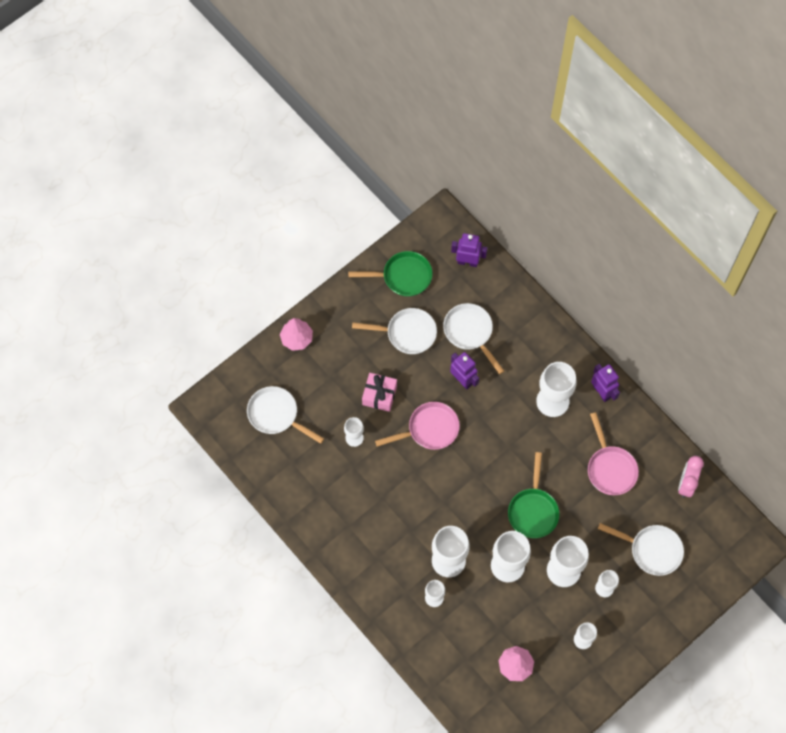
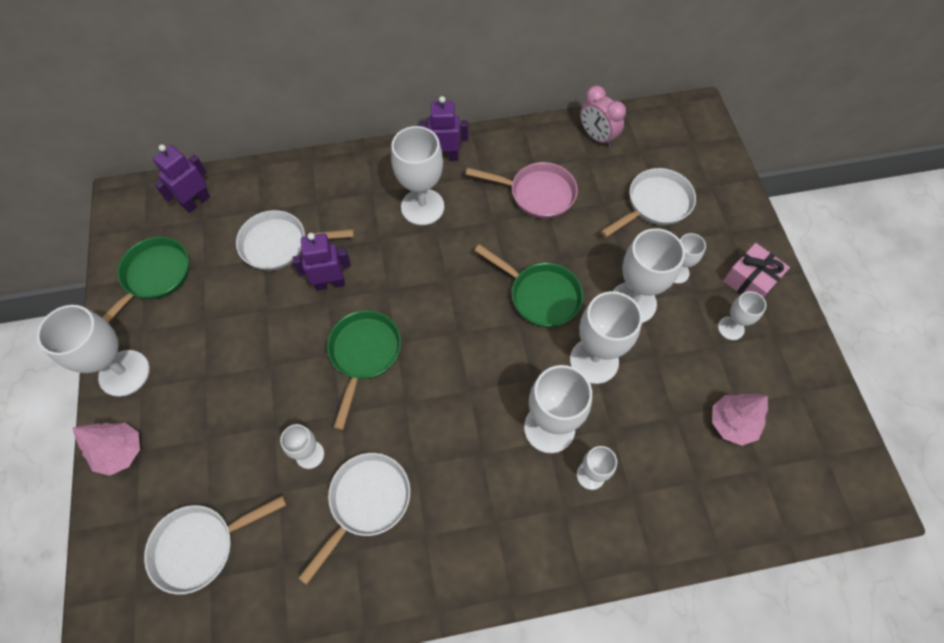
camera: 60 degrees left, 5 degrees down
white pan [352,308,437,354] -> white pan moved to [299,453,410,585]
pink gift [362,373,397,412] -> pink gift moved to [723,243,790,298]
pink pan [375,402,460,450] -> green pan [327,310,401,430]
none -> white goblet [37,305,150,397]

